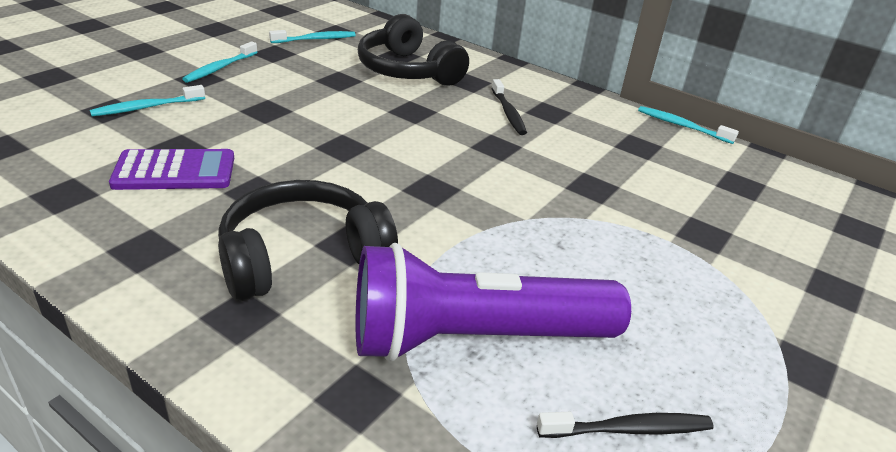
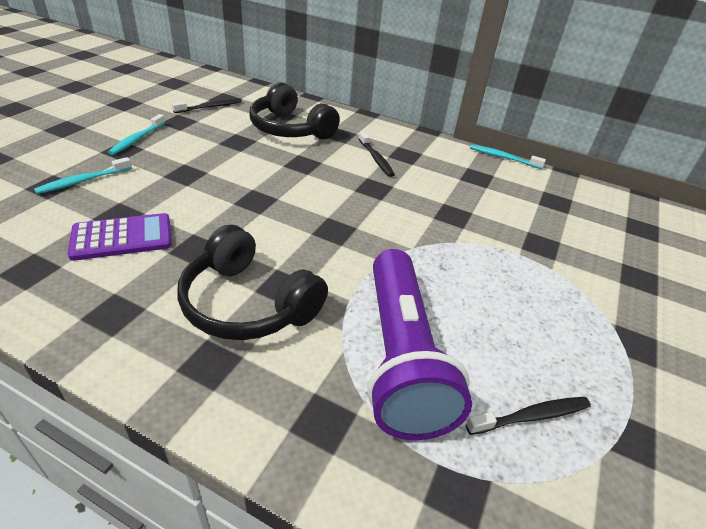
camera: 10 degrees left, 5 degrees up
black headphones [218,180,398,301] -> black headphones turned 105 degrees counterclockwise [177,225,328,340]
turquoise toothbrush [269,30,356,43] -> black toothbrush [172,98,242,113]
purple flashlight [356,243,631,362] -> purple flashlight turned 75 degrees counterclockwise [367,249,472,440]

